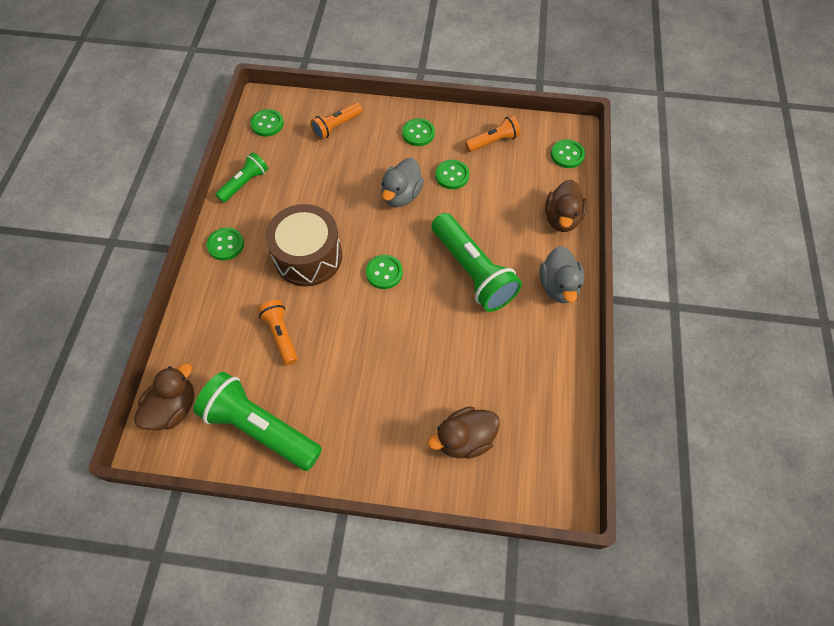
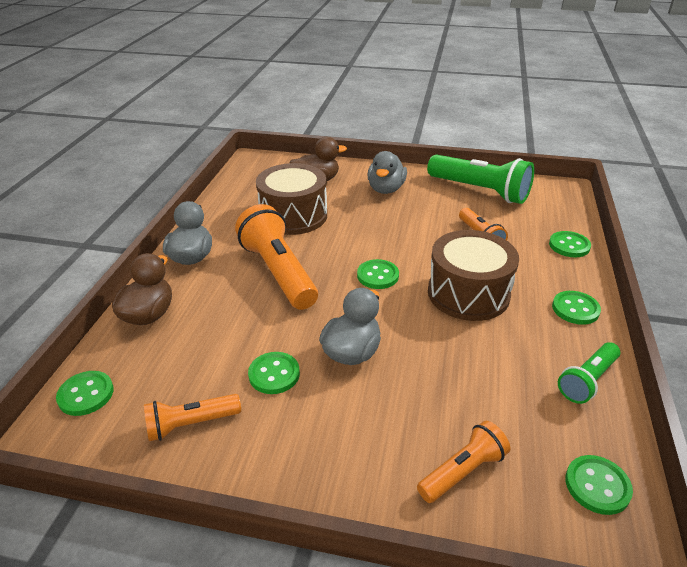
camera: 175 degrees left, 25 degrees down
brown duck [134,363,195,431] -> none
green button [402,118,435,146] -> green button moved to [549,231,591,257]
green flashlight [432,213,522,312] -> orange flashlight [235,204,318,310]
none -> brown drum [256,163,327,235]
none -> grey duck [367,151,407,194]

